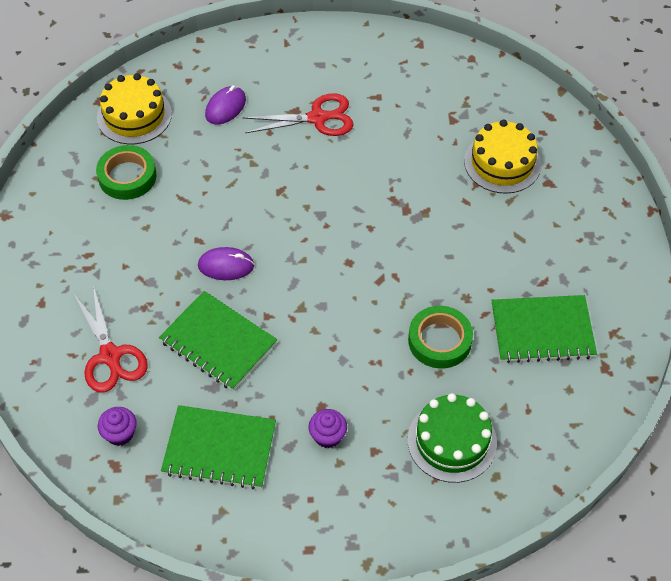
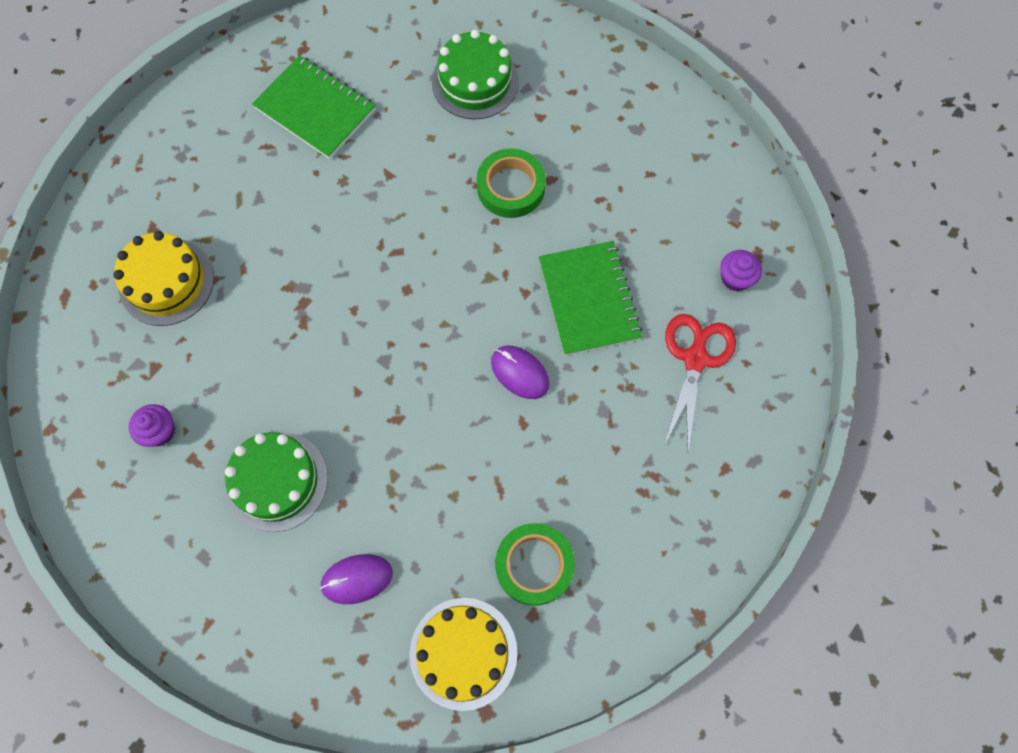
camera: 140 degrees left, 15 degrees up
green notebook [161,405,276,489] -> none
red scissors [243,93,354,136] -> green cake [225,432,328,532]
purple cupcake [308,409,347,448] -> purple cupcake moved to [129,404,175,447]
green tape [408,306,473,369] -> green tape moved to [477,148,546,218]

